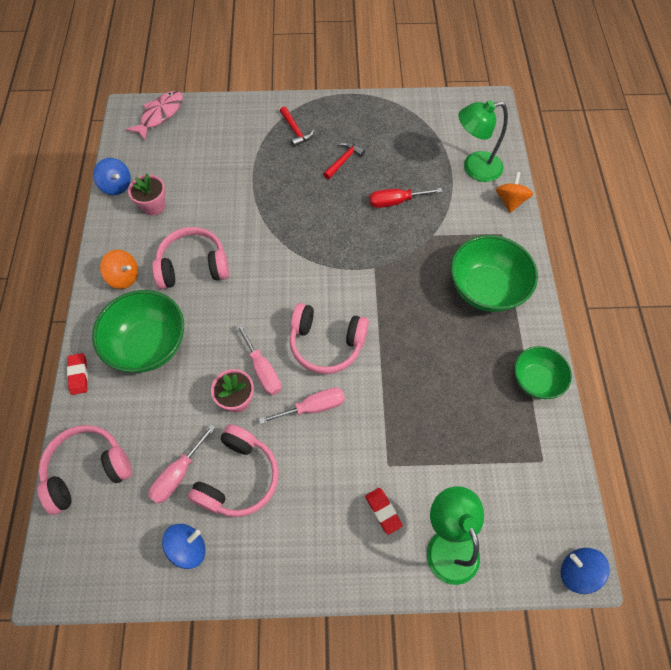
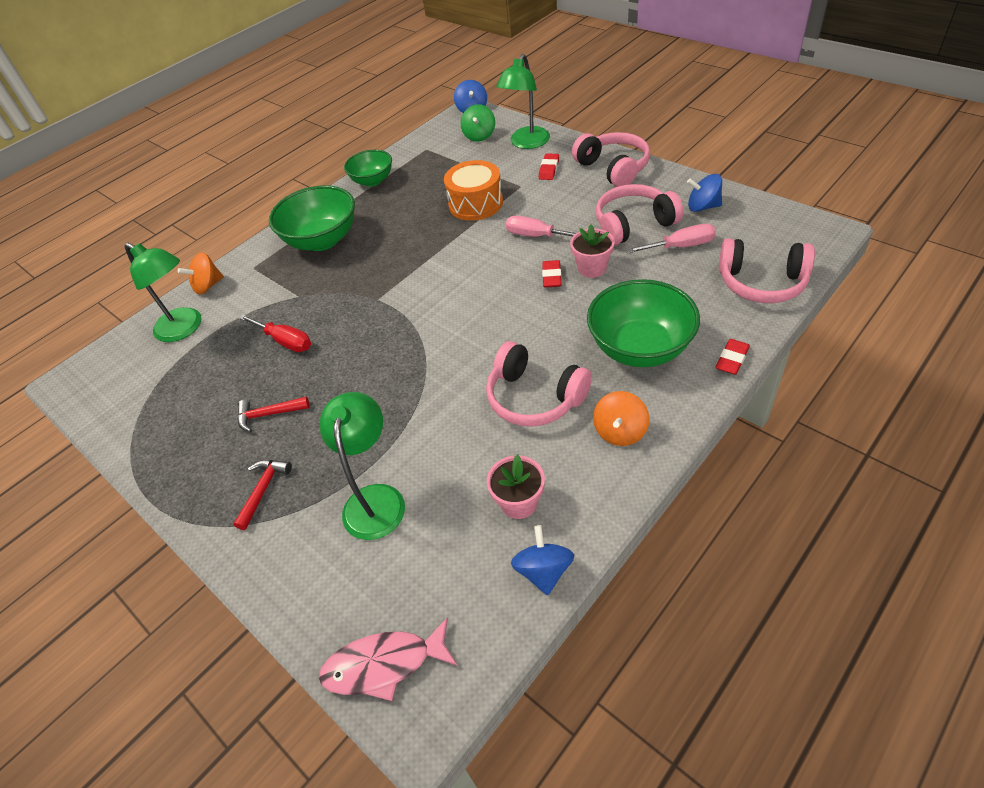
camera: 130 degrees left, 15 degrees down
orange spinning top [100,250,138,289] -> orange spinning top turned 135 degrees counterclockwise [593,391,649,446]
pink screwdriver [236,323,281,395] -> red eraser [542,260,561,288]
pink headphones [289,303,369,374] -> pink headphones moved to [572,132,650,187]
none -> green lamp [319,392,405,540]
none -> orange drum [444,160,503,221]
none -> green spinning top [461,104,495,142]

